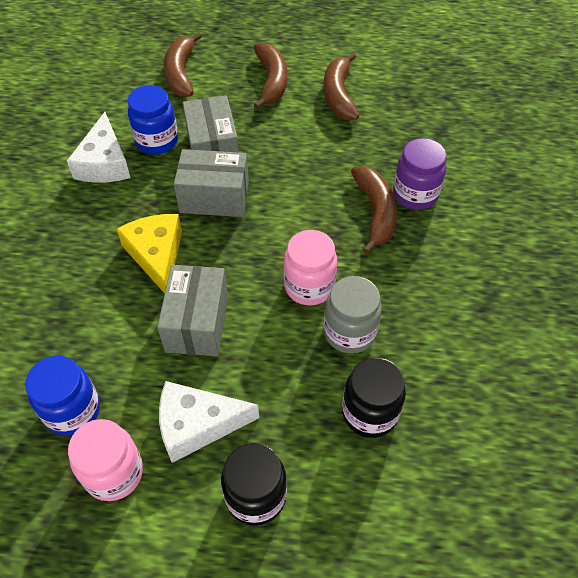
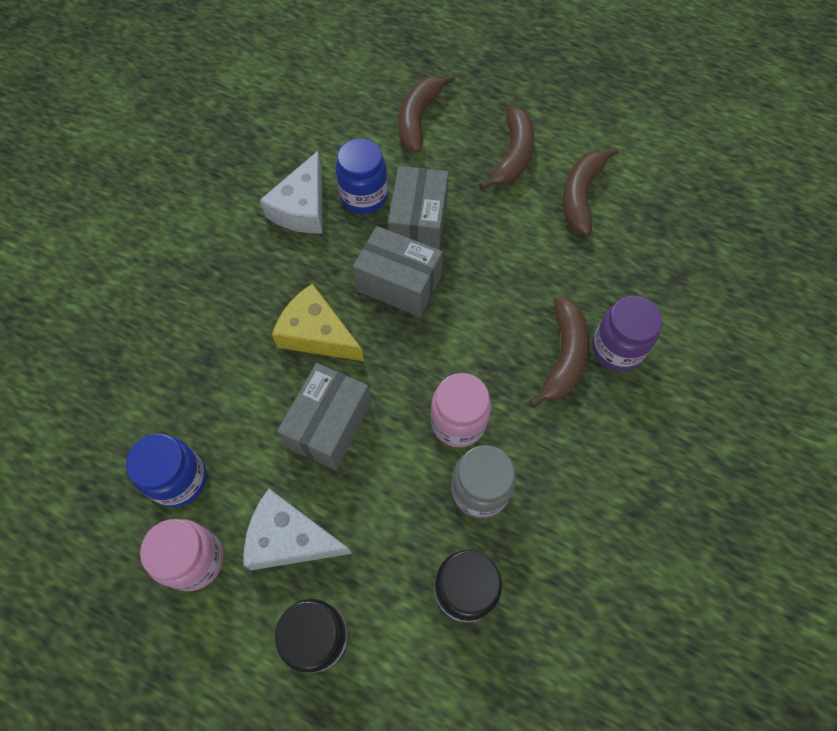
camera: 20 degrees right, 10 degrees up
yellow cheese [117,214,182,293] -> yellow cheese turned 60 degrees counterclockwise [272,283,364,361]

